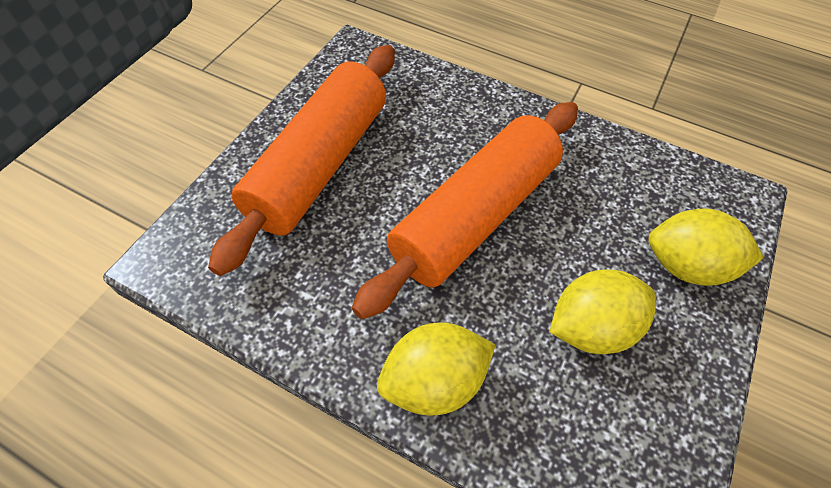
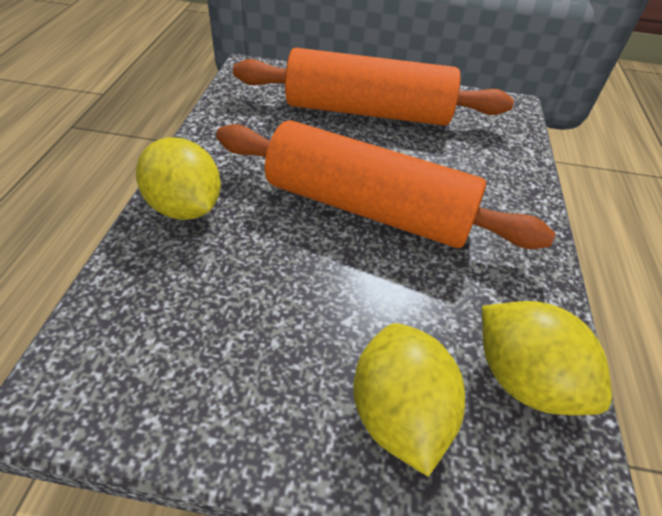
camera: 70 degrees right, 10 degrees down
yellow lemon [550,269,656,354] -> yellow lemon moved to [482,301,612,415]

